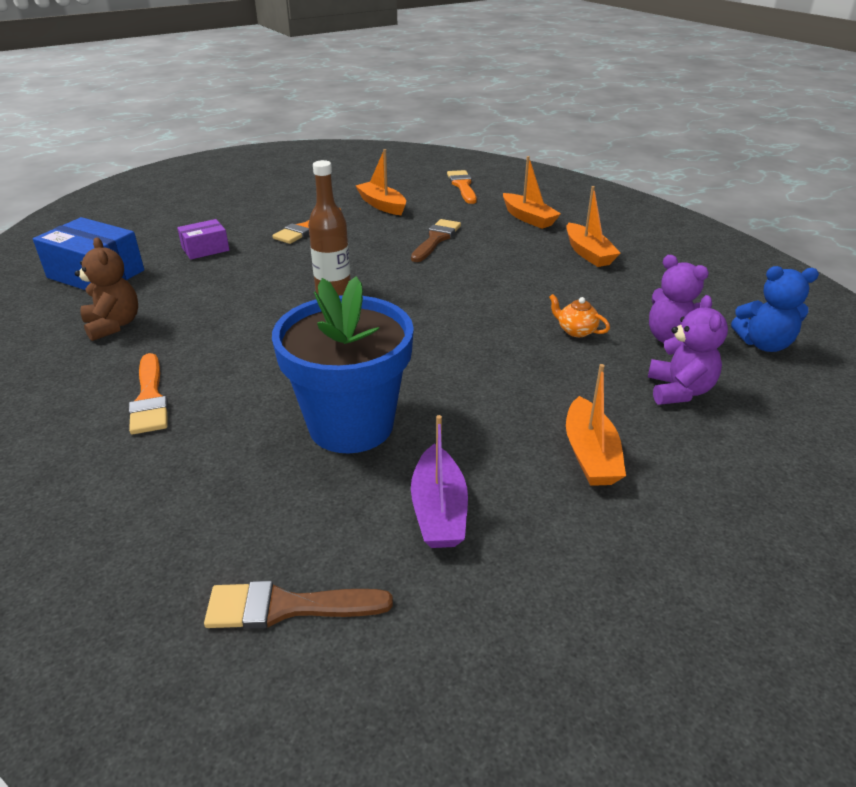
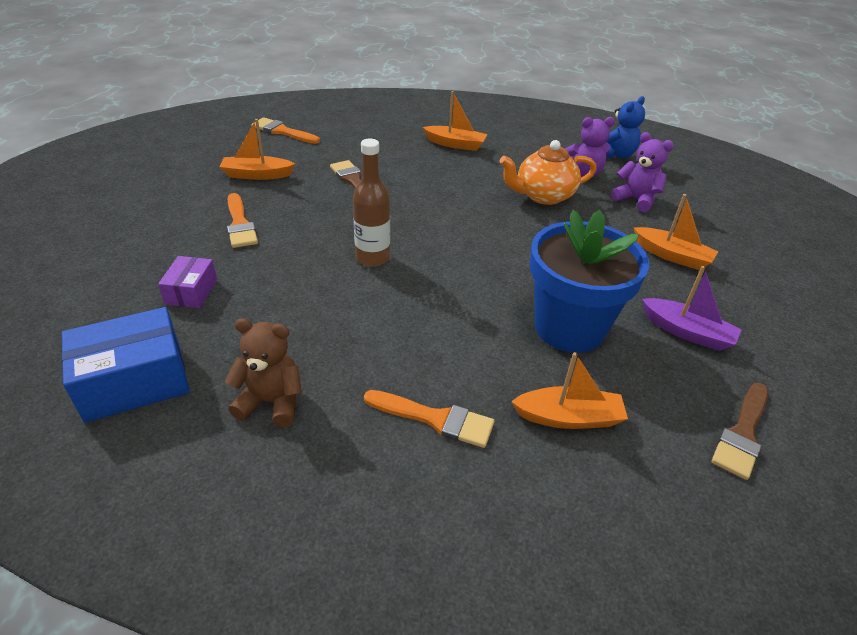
camera: 55 degrees left, 5 degrees up
orange boat [503,156,561,229] -> orange boat moved to [511,352,628,429]
orange teapot [549,294,610,337] -> orange teapot [500,140,597,205], size x2.04

